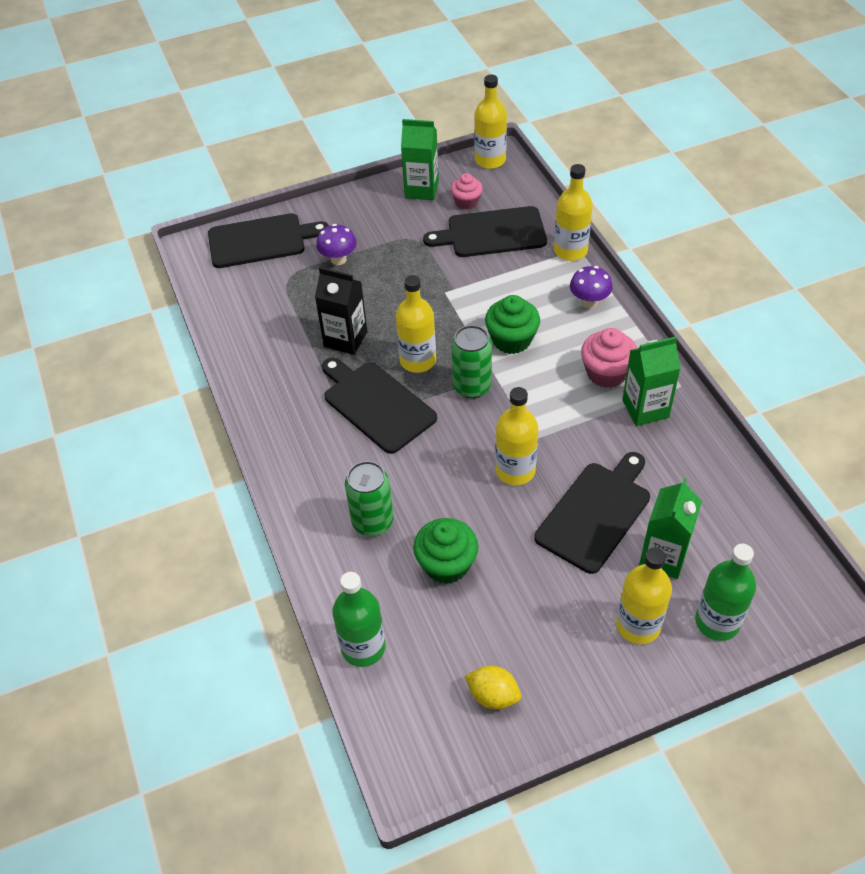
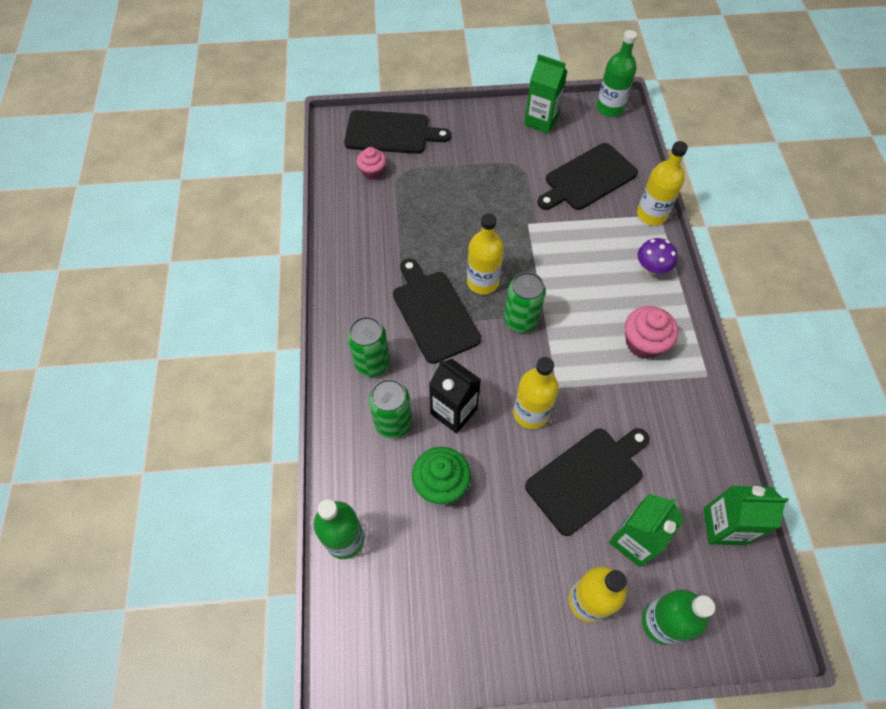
camera: 15 degrees right, 10 degrees up
black carton [315,267,367,355] -> black carton moved to [429,359,481,434]
purple mushroom [316,224,357,265] -> none
black cutting board [423,206,547,257] -> black cutting board turned 45 degrees counterclockwise [537,143,638,210]
pink cupcake [451,173,483,209] -> pink cupcake moved to [357,147,386,180]
yellow lemon [465,666,521,710] -> none
yellow bottle [474,75,507,169] -> green bottle [597,30,637,117]
green cupcake [485,295,540,354] -> none
green carton [622,337,681,426] -> green carton moved to [703,486,789,545]
none -> green can [347,316,390,377]

